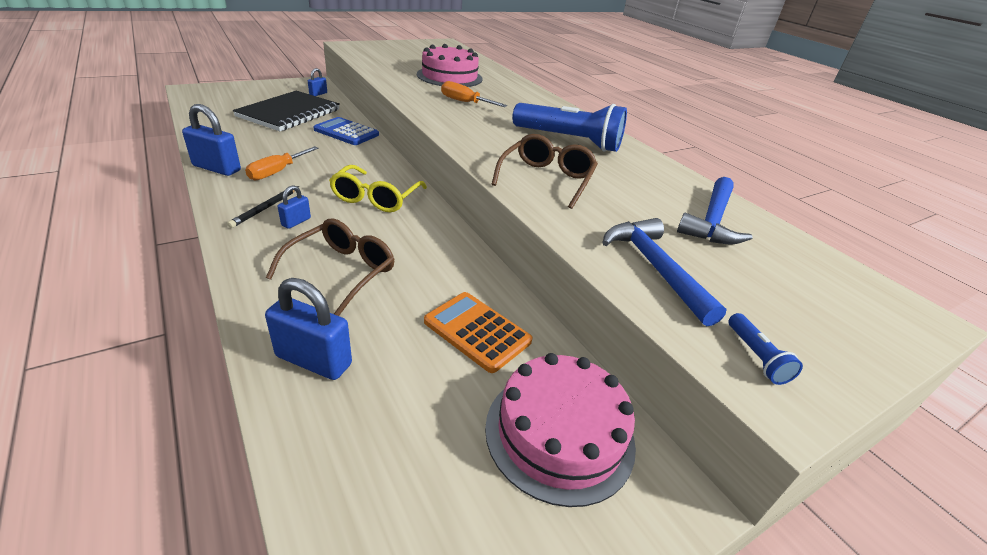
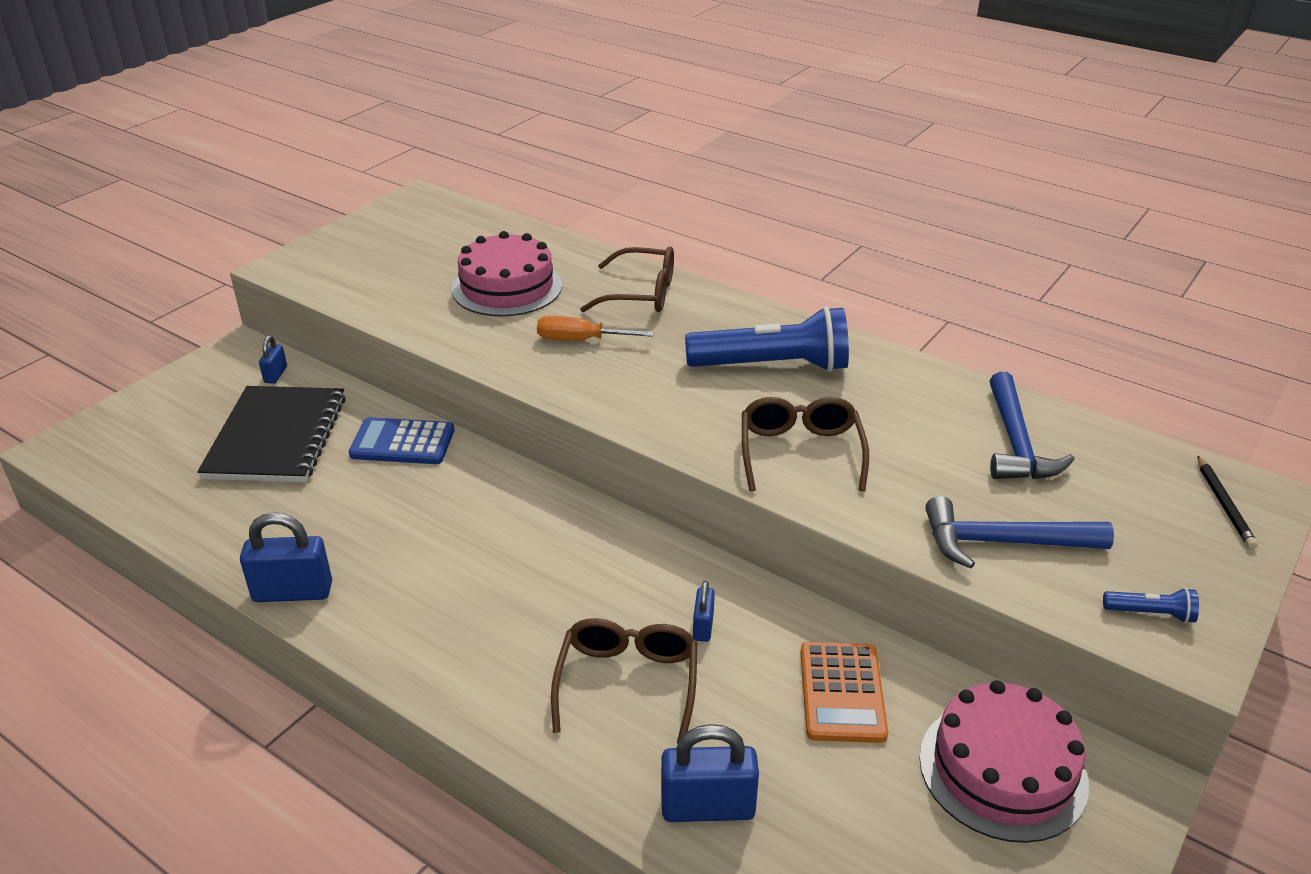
camera: 20 degrees left, 0 degrees up
black pencil [227,186,299,228] -> black pencil moved to [1197,456,1258,549]
orange screwdriver [245,146,319,180] -> none
blue padlock [278,185,311,229] -> blue padlock moved to [693,581,715,642]
yellow glasses [329,165,427,212] -> none
orange calculator [424,292,532,373] -> orange calculator turned 105 degrees counterclockwise [800,642,888,743]
blue hammer [602,218,726,326] -> blue hammer turned 45 degrees counterclockwise [925,496,1114,569]
blue flashlight [728,313,803,385] -> blue flashlight turned 45 degrees counterclockwise [1103,588,1199,623]
none -> brown glasses [580,246,674,312]

